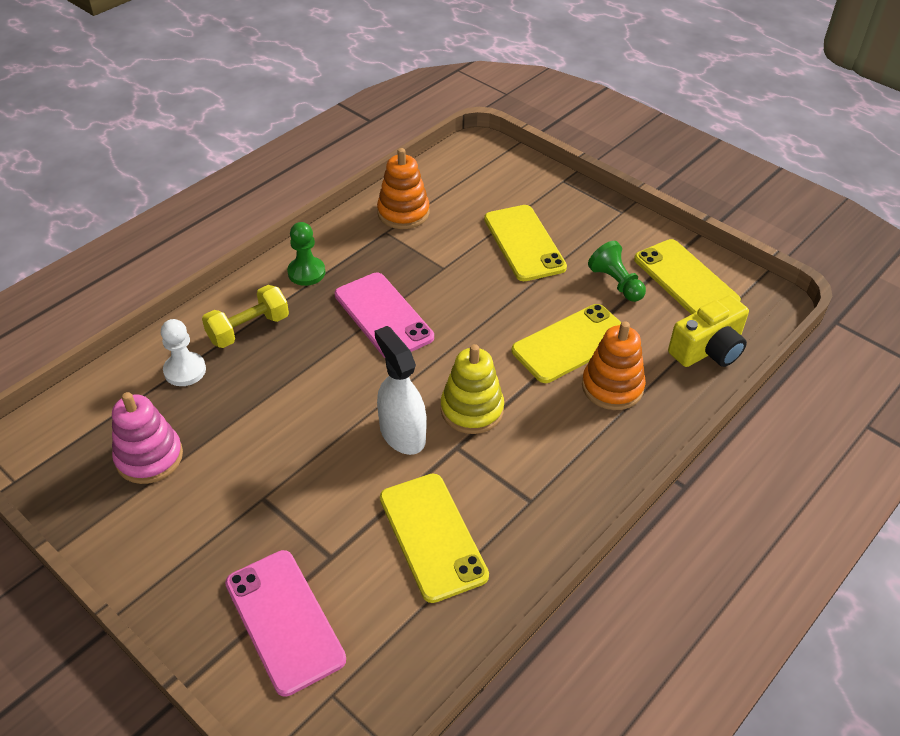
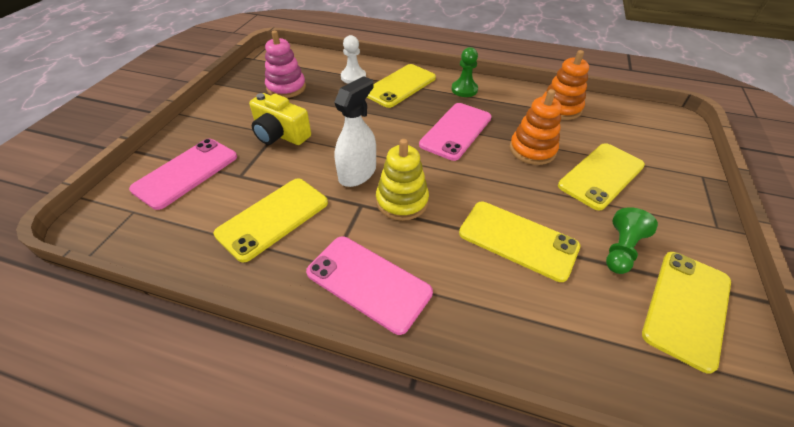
camera: 65 degrees right, 0 degrees up
yellow dumbbell [202,285,289,348] -> yellow phone [367,64,436,108]
orange stacking toy [582,321,646,410] -> orange stacking toy moved to [510,89,562,165]
yellow camera [668,295,749,367] -> yellow camera moved to [249,93,311,145]
none -> pink phone [306,236,433,335]

